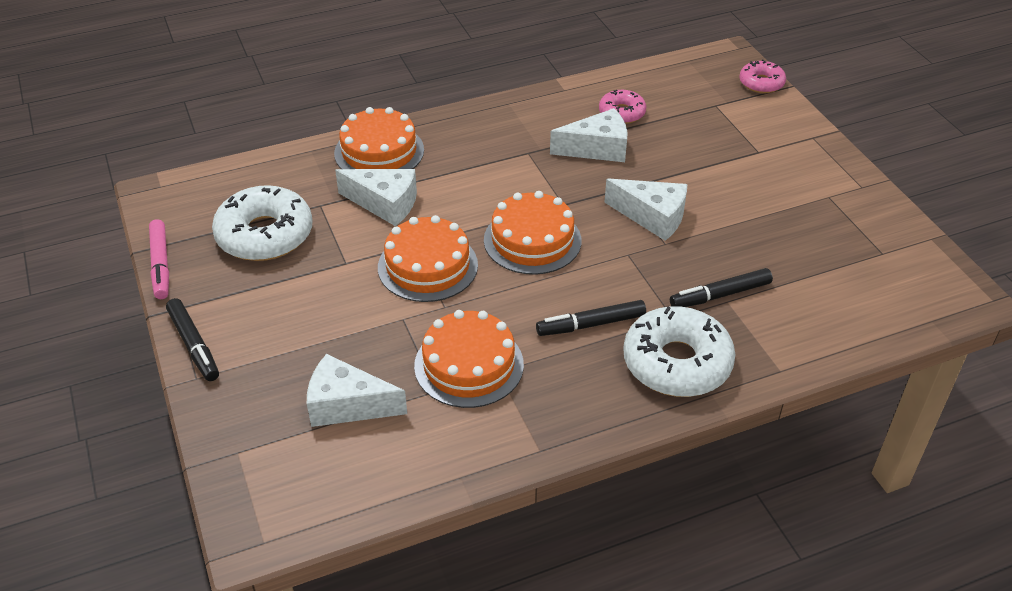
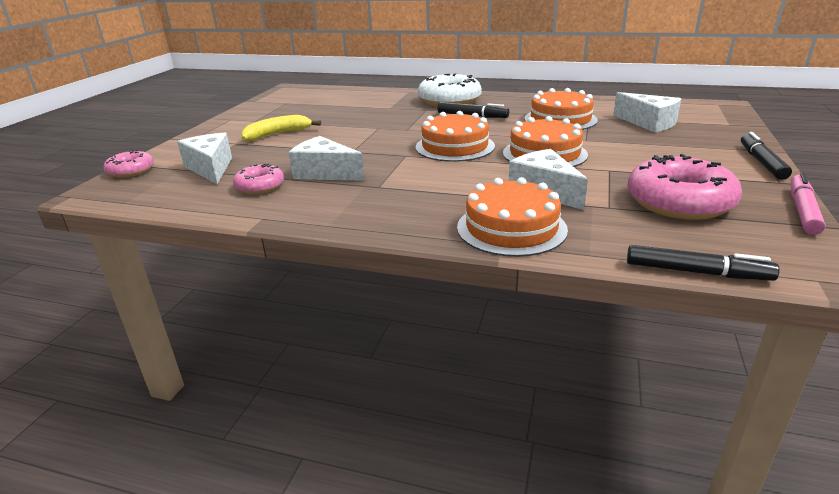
camera: 140 degrees left, 15 degrees down
white donut [212,185,313,261] -> pink donut [627,154,742,220]
white cheese [604,178,688,241] -> white cheese moved to [177,133,232,184]
black marker [670,268,773,307] -> black marker moved to [627,245,780,281]
none -> yellow banana [241,115,321,142]

